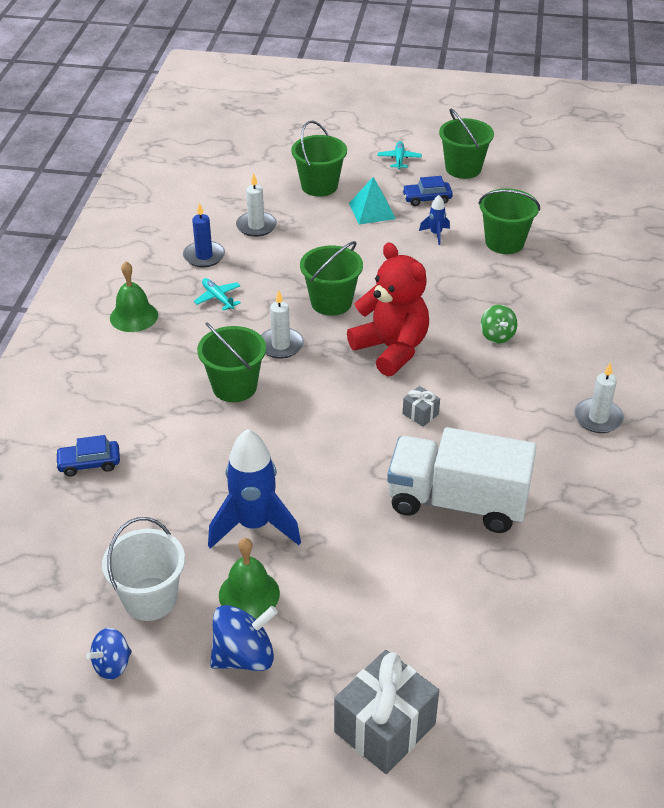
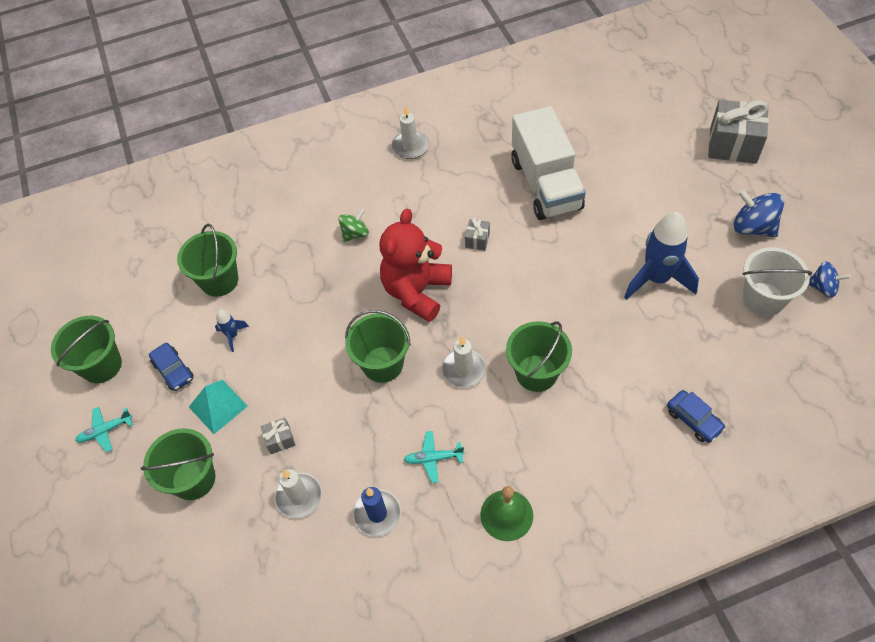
camera: 115 degrees left, 15 degrees up
turquoise plane [194,278,241,311] -> turquoise plane turned 60 degrees clockwise [404,431,464,483]
green bell [219,538,280,618] -> none
none -> grey gift [260,418,295,454]

